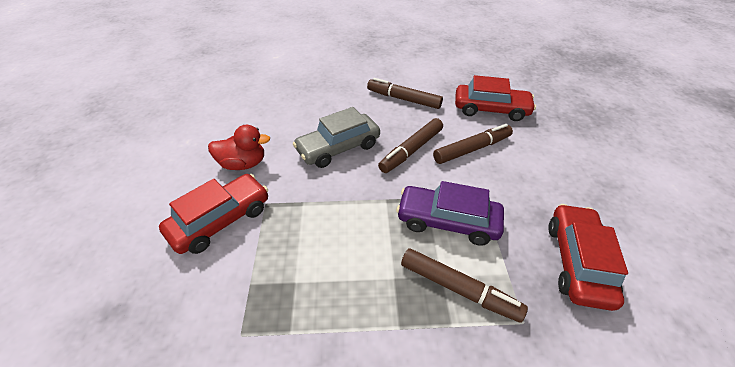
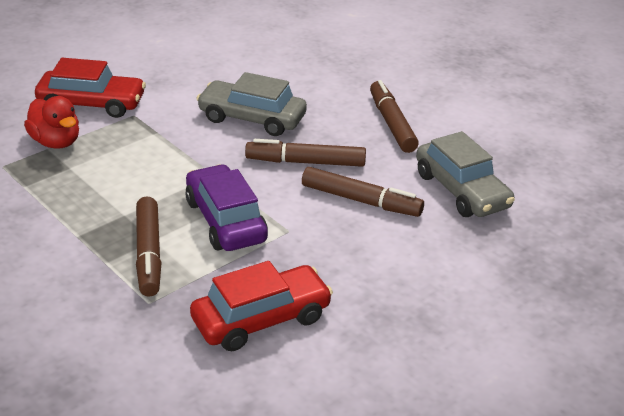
camera: 50 degrees right, 10 degrees down
red duck [208,125,270,170] -> red duck moved to [24,96,79,149]
red car [455,75,536,121] -> grey car [416,131,515,217]

